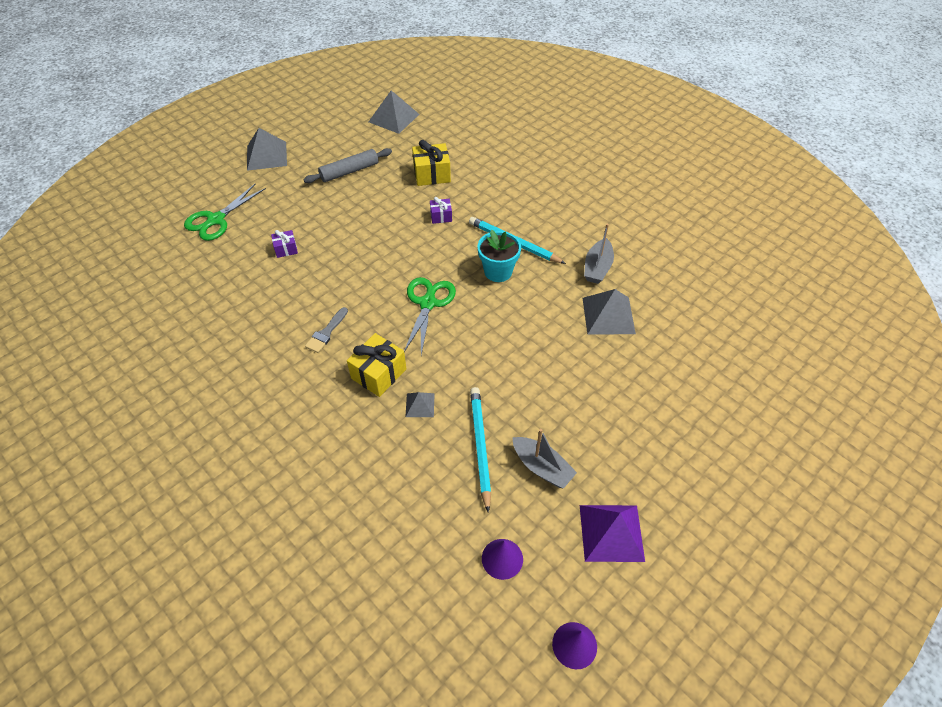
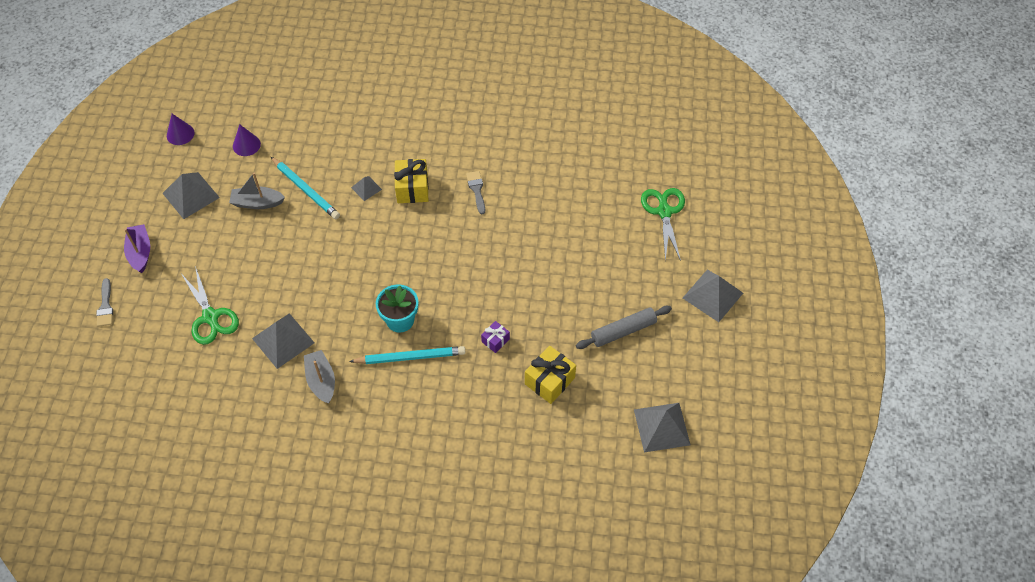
camera: 140 degrees right, 5 degrees up
purple gift [271,230,298,258] -> none
grey rolling pin [303,148,392,183] -> grey rolling pin turned 45 degrees clockwise [576,306,672,349]
green scissors [404,277,456,355] -> green scissors moved to [182,266,239,345]
purple pyramid [580,505,645,562] -> grey pyramid [162,172,220,219]
none -> grey brush [96,278,113,327]
none -> purple boat [124,224,150,273]

